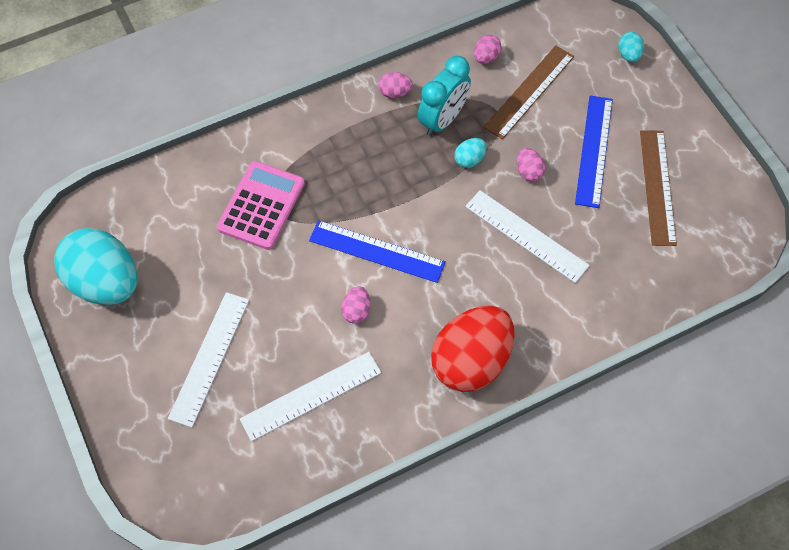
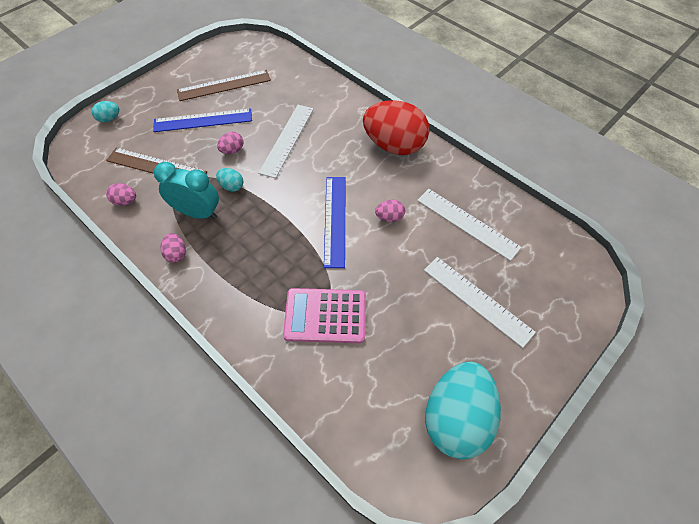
camera: 110 degrees left, 5 degrees down
white ruler [168,292,249,427] -> white ruler turned 45 degrees clockwise [424,257,536,348]

